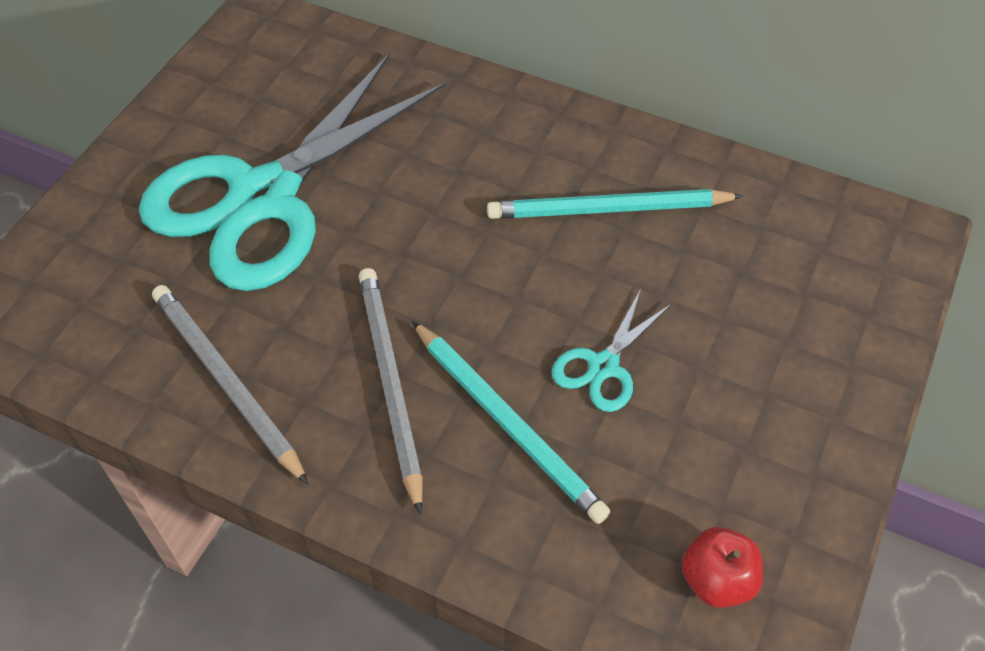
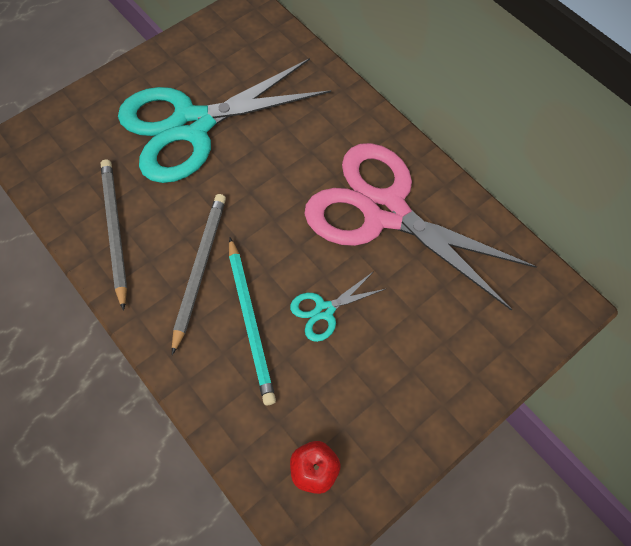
camera: 25 degrees right, 10 degrees up
turquoise pencil [487,189,743,219] -> pink scissors [304,143,537,311]

